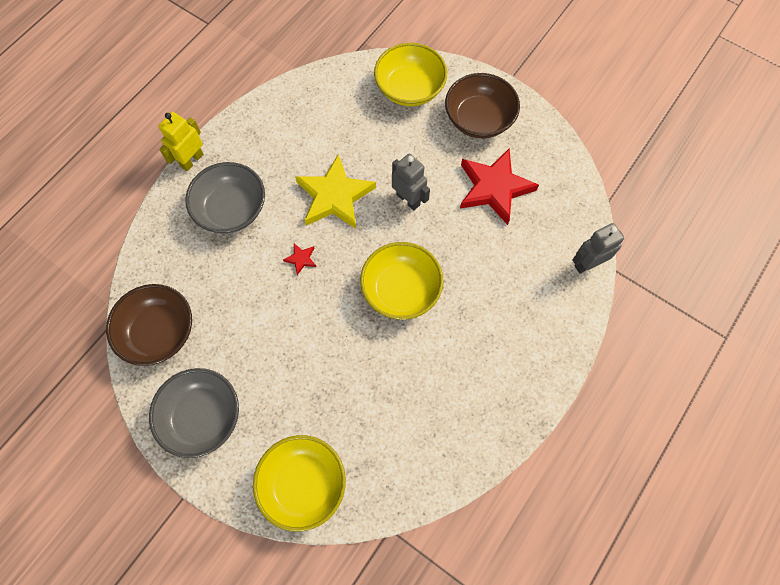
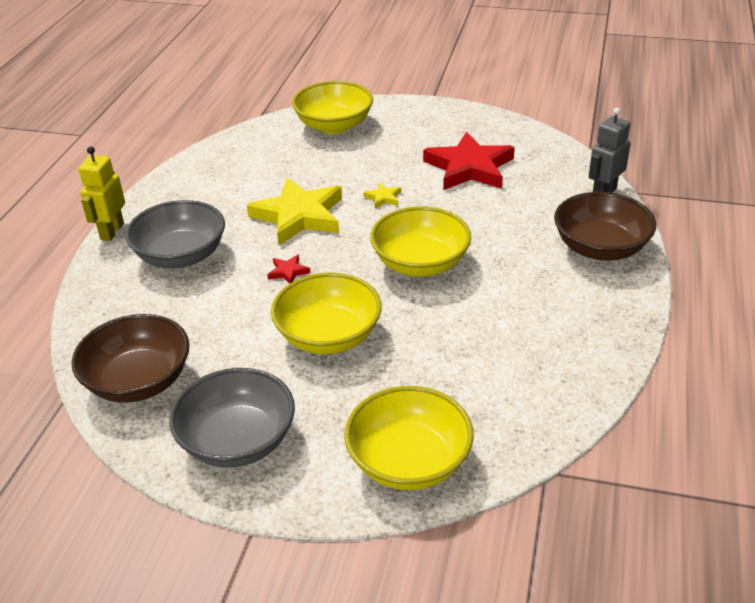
camera: 20 degrees left, 30 degrees down
grey robot [392,154,430,211] -> yellow star [363,183,401,208]
brown bowl [445,73,520,138] -> brown bowl moved to [554,192,656,261]
none -> yellow bowl [271,273,382,354]

